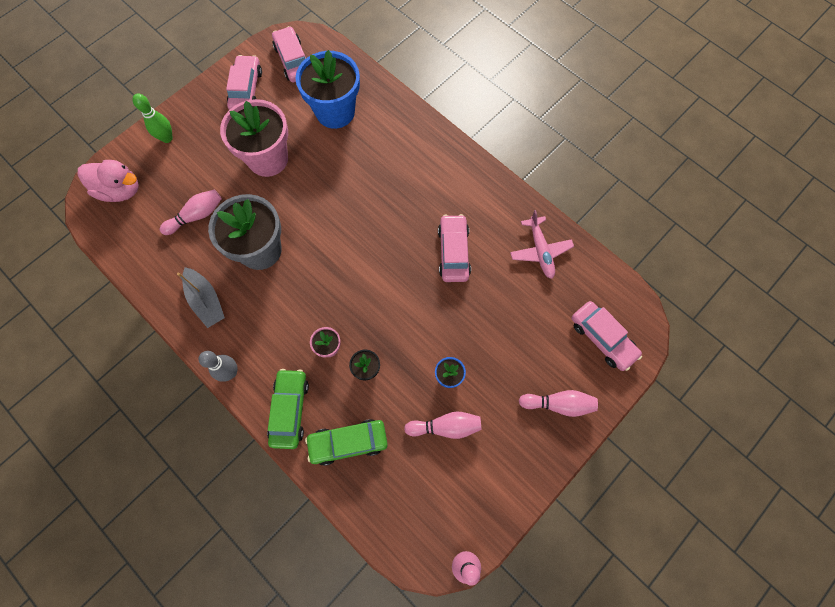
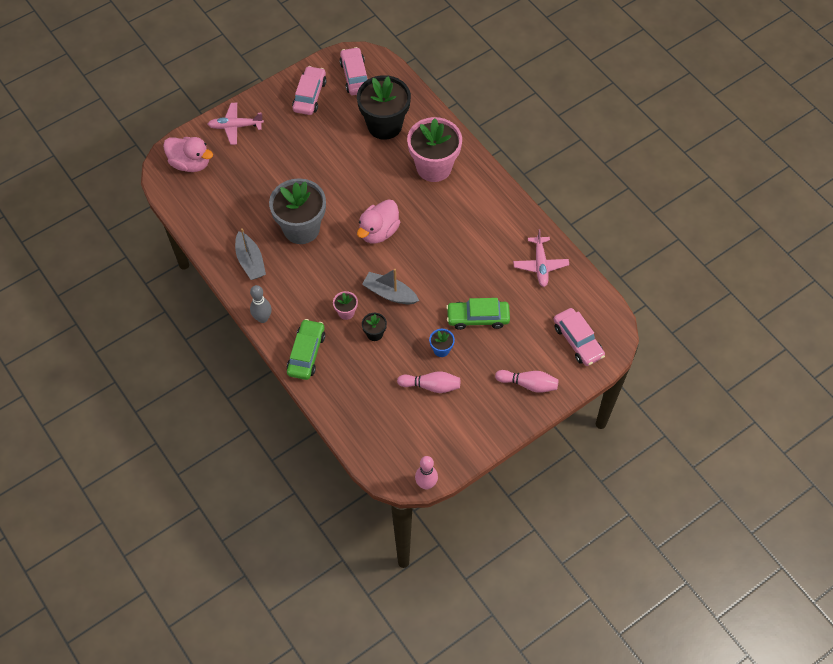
camera: 10 degrees right, 10 degrees down
green bowling pin [133,93,173,143] -> pink plane [207,103,264,145]
pink bowling pin [160,189,222,235] -> none
pink flower pot [220,99,288,177] -> pink flower pot moved to [407,117,462,182]
blue flower pot [295,50,360,129] -> black flower pot [357,75,411,140]
green car [305,419,388,466] -> green car moved to [446,298,510,330]
pink car [438,214,471,282] -> none
none -> pink duck [357,199,400,244]
none -> grey boat [362,269,419,304]

